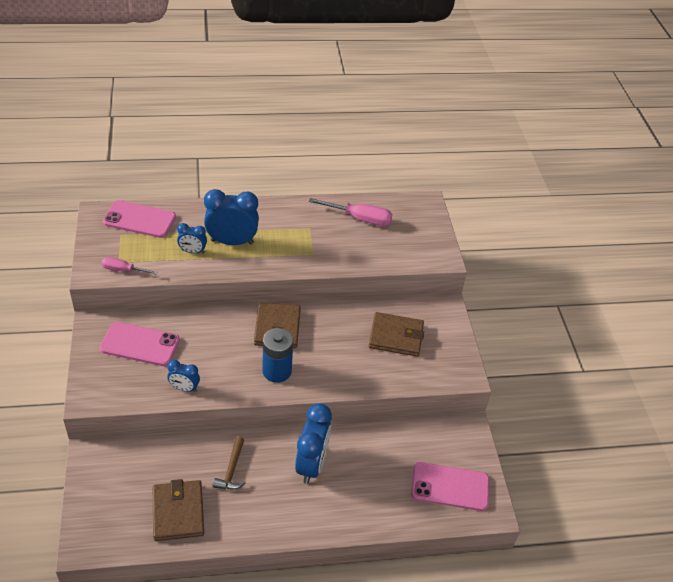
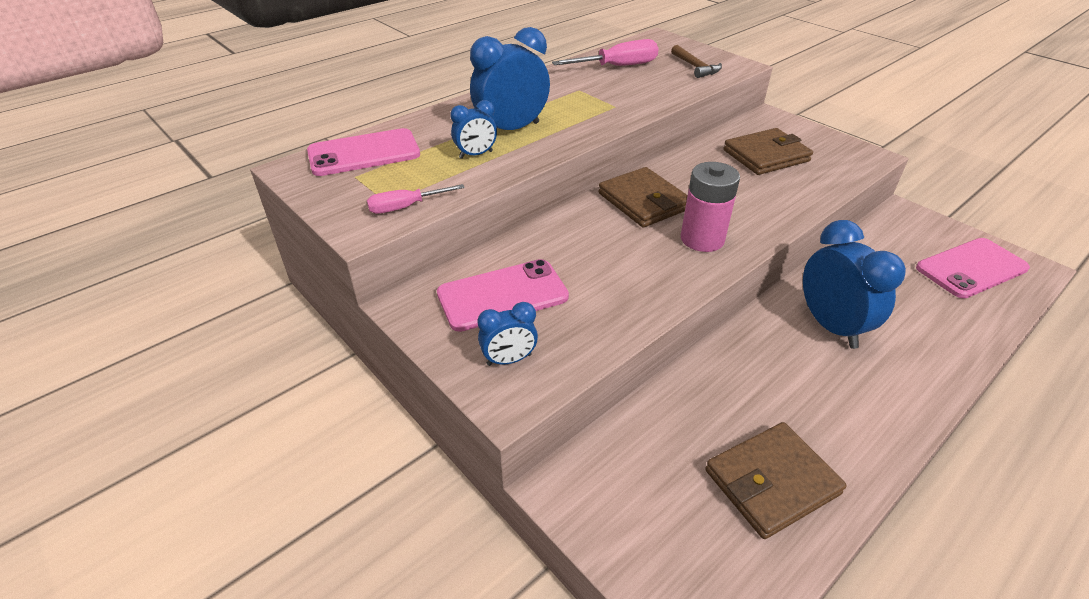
camera: 30 degrees left, 5 degrees down
brown wallet [153,479,204,541] -> brown wallet turned 75 degrees counterclockwise [705,422,847,539]
blue clock [167,360,200,392] -> blue clock moved to [478,302,538,366]
brown hammer [213,437,246,489] -> brown hammer moved to [671,45,722,78]
blue battery [263,328,293,383] -> pink battery [681,162,740,252]

